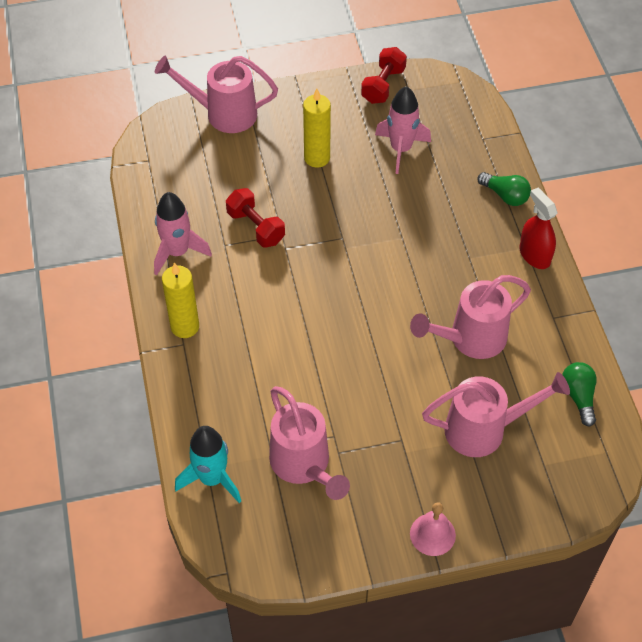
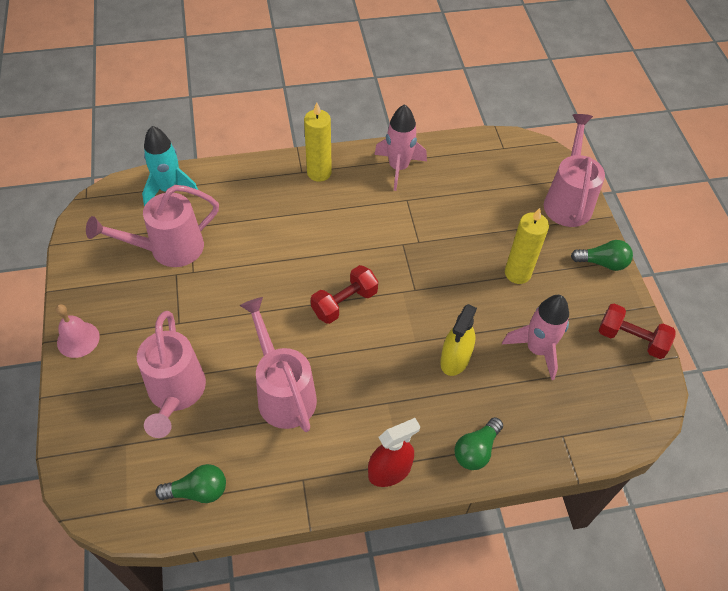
camera: 90 degrees right, 0 degrees up
red dumbbell [226,188,285,247] -> red dumbbell moved to [311,265,378,324]
none -> yellow spray bottle [440,304,477,376]
none -> green light bulb [571,240,633,271]

